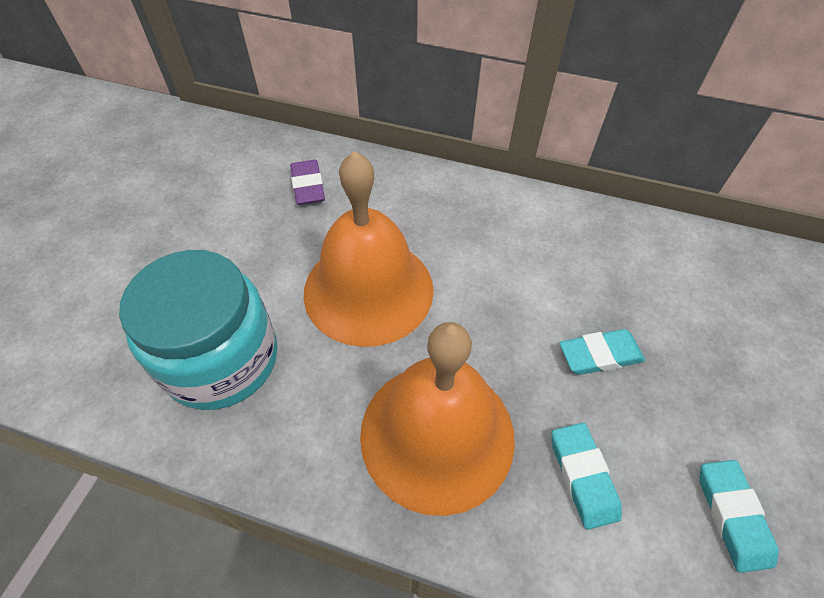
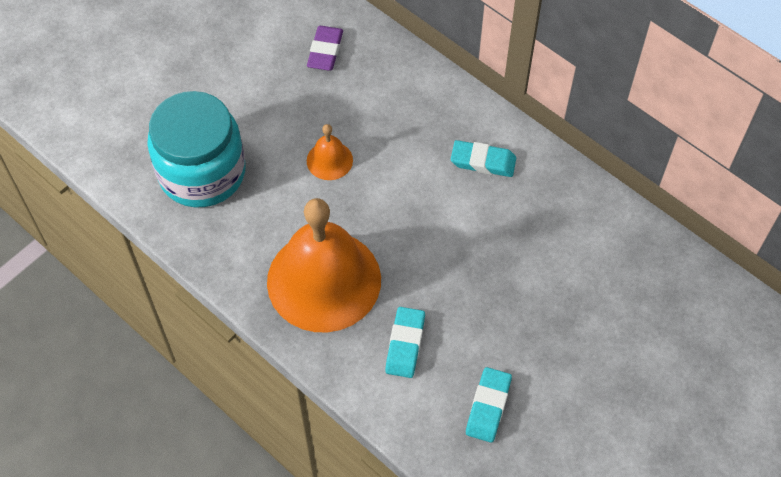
camera: 25 degrees right, 5 degrees up
orange bell [304,151,434,347] -> orange bell [307,124,353,180], size x0.43
turquoise eraser [560,329,645,375] -> turquoise eraser moved to [451,140,516,177]

